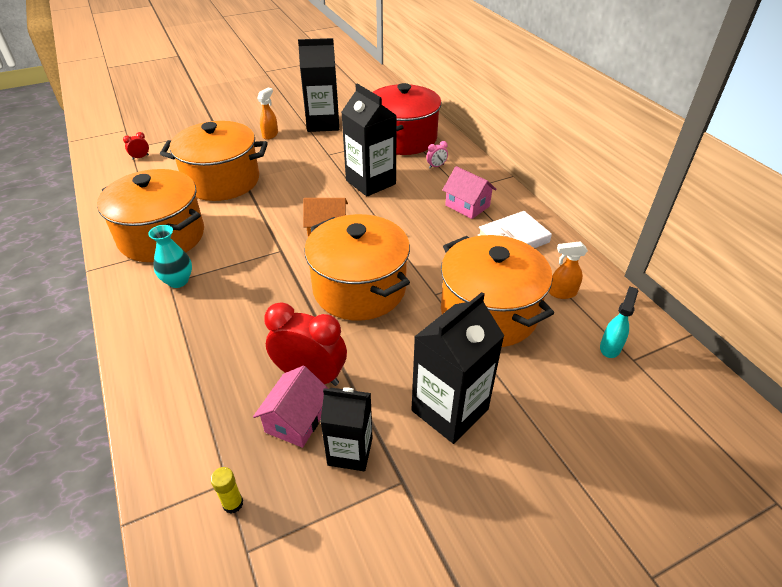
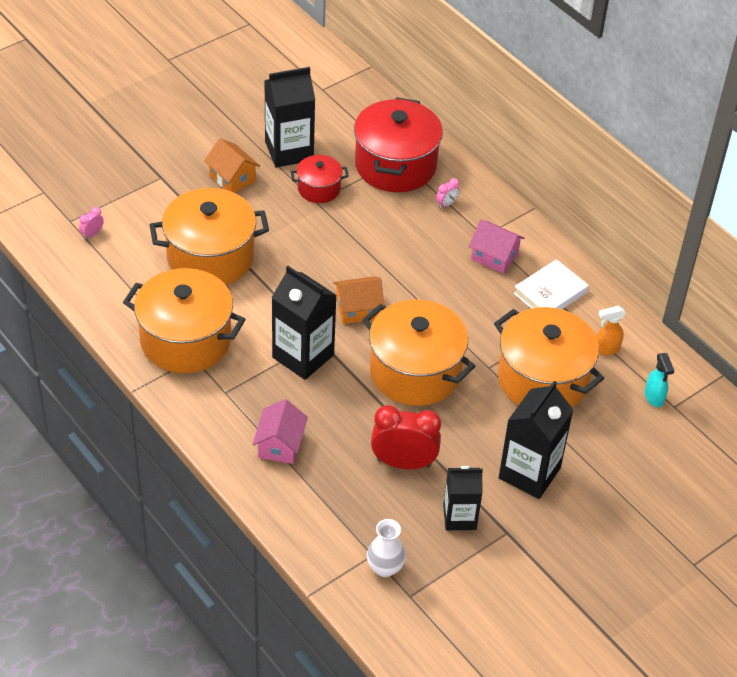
camera: 15 degrees left, 5 degrees up
red clock [123,132,149,160] -> pink clock [79,207,104,239]
turquoise vase [148,225,192,288] -> none
yellow glue stick [211,467,243,514] -> white vase [367,519,406,577]
pink house [253,366,329,448] -> pink house moved to [253,399,308,464]
orange spray bottle [257,88,278,140] -> orange house [204,138,260,193]
black carton [342,84,397,197] -> black carton moved to [271,266,337,380]
turquoise spray bottle [600,286,638,358] -> turquoise spray bottle turned 150 degrees clockwise [645,353,674,407]
none -> red pot [291,155,349,203]

